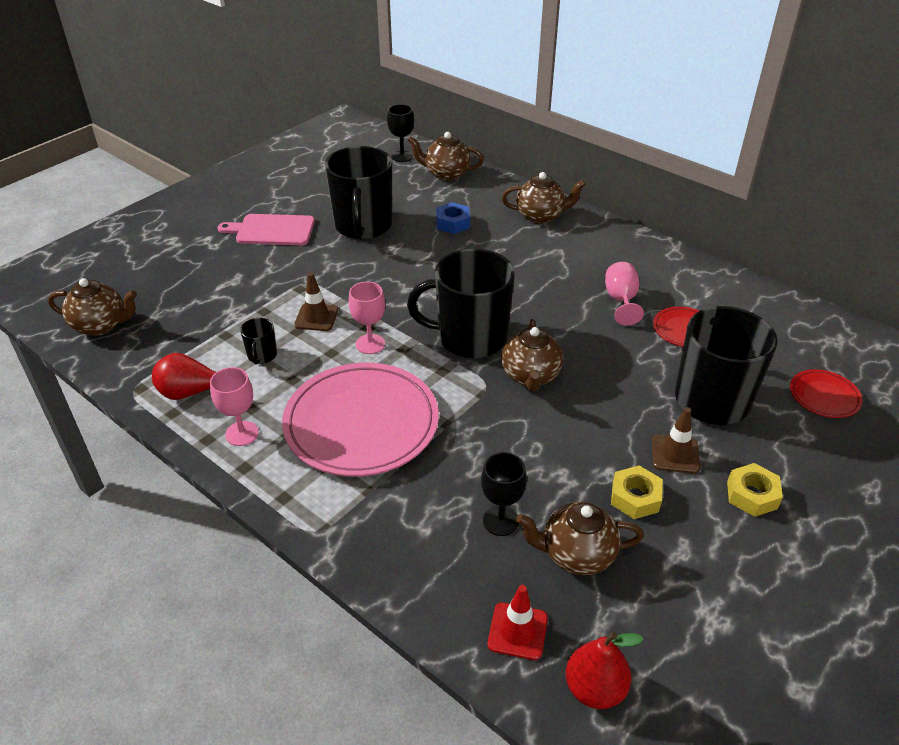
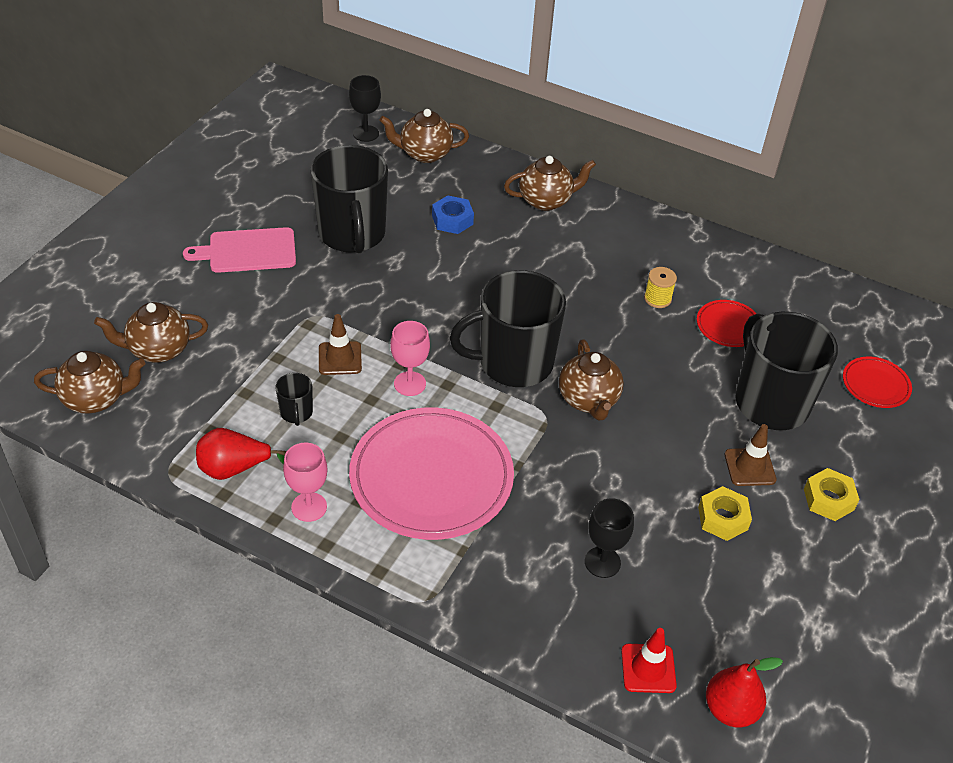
camera: 15 degrees left, 5 degrees up
brown teapot [516,502,644,575] -> brown teapot moved to [94,302,208,363]
pink goblet [605,262,644,326] -> yellow spool [644,267,677,308]

